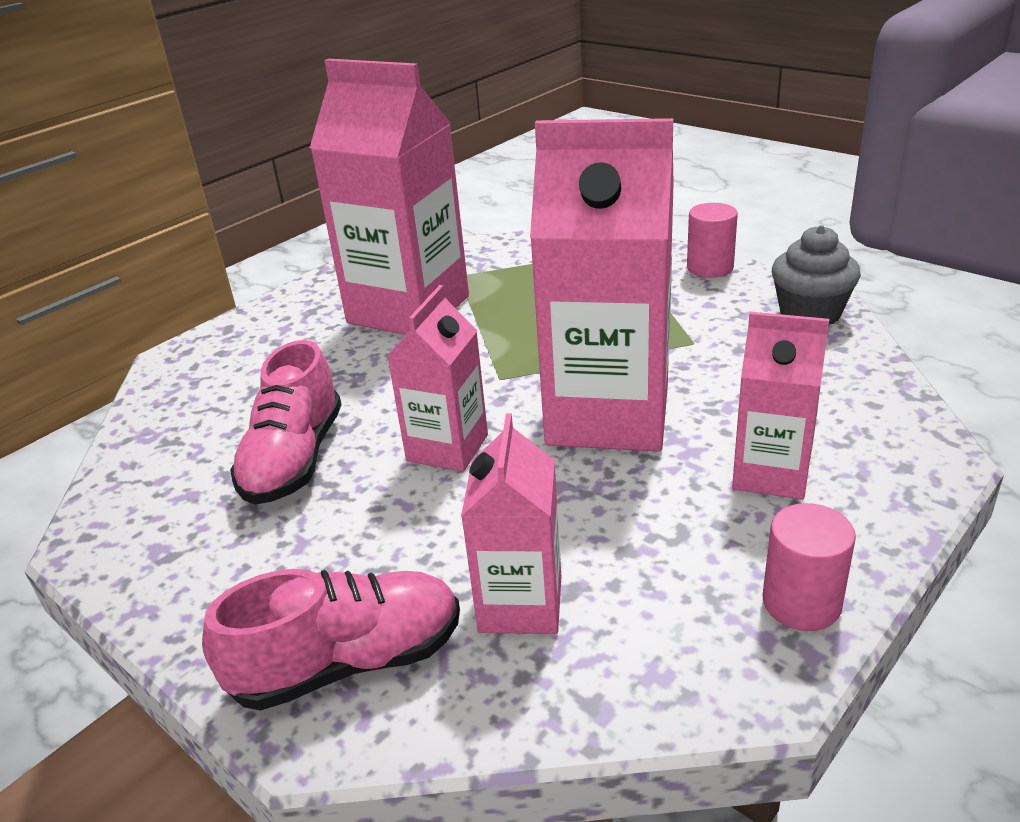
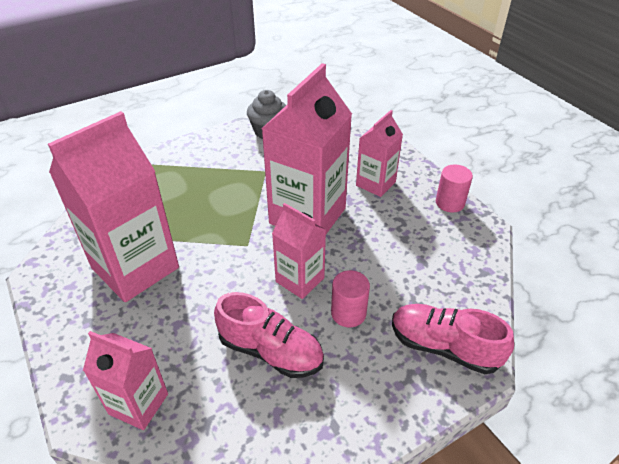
camera: 75 degrees left, 10 degrees up
pink shoe [202,569,460,710] -> pink shoe turned 60 degrees counterclockwise [392,304,514,374]
pink carton [461,413,561,634] -> pink carton moved to [83,331,168,430]
pink cylinder [687,203,738,278] -> pink cylinder moved to [331,270,370,327]

